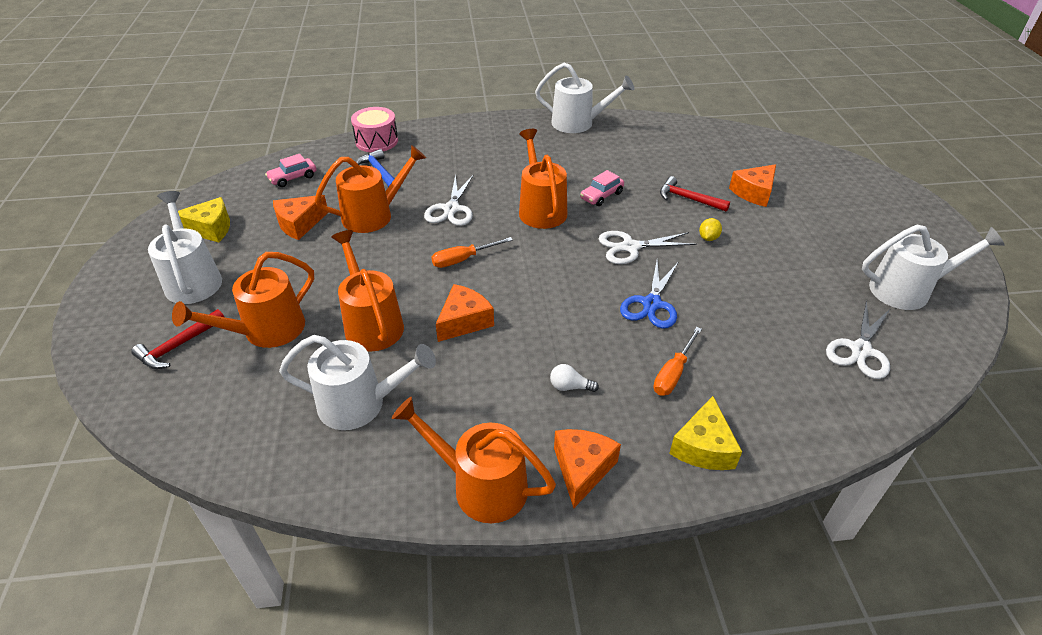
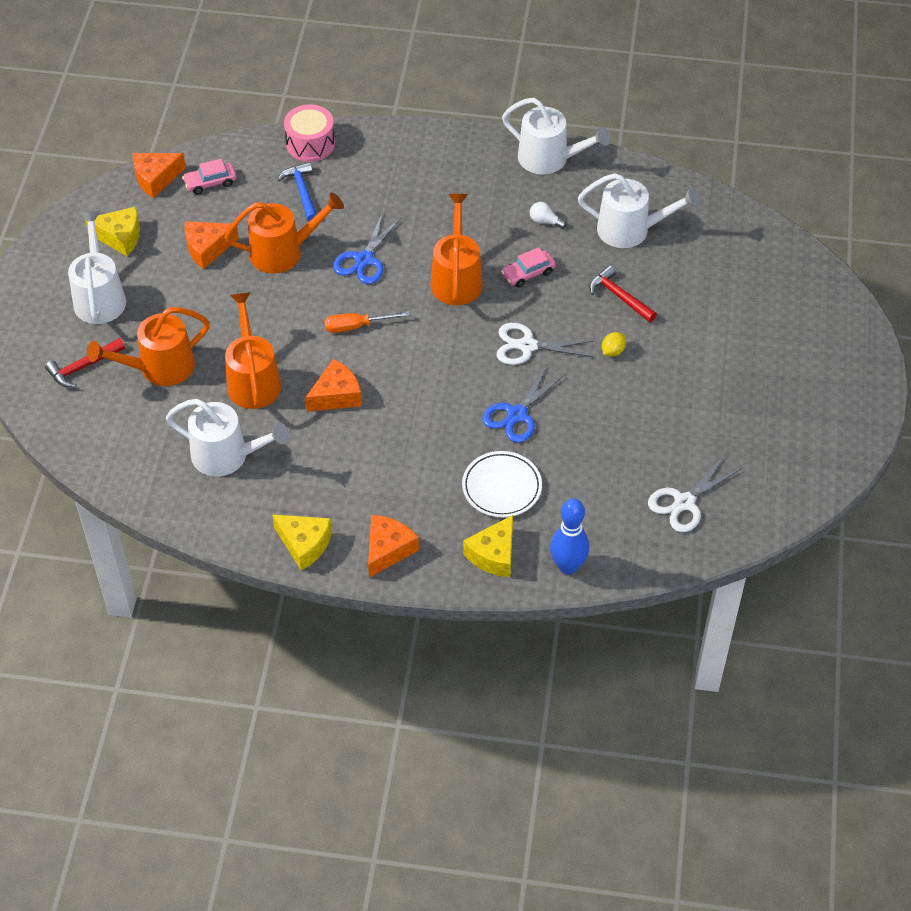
camera: 15 degrees right, 10 degrees up
orange watering can [392,397,556,523] -> yellow cheese [273,515,332,570]
white scissors [424,174,474,226] -> blue scissors [333,212,401,284]
white light bulb [550,364,599,392] -> white light bulb moved to [530,202,566,229]
orange screwdriver [653,327,702,396] -> white plate [462,451,542,517]
orange cheese [729,164,776,207] -> orange cheese moved to [133,153,186,198]
white watering can [862,225,1005,310] -> white watering can moved to [578,173,700,248]
none -> blue bowling pin [550,499,589,574]

